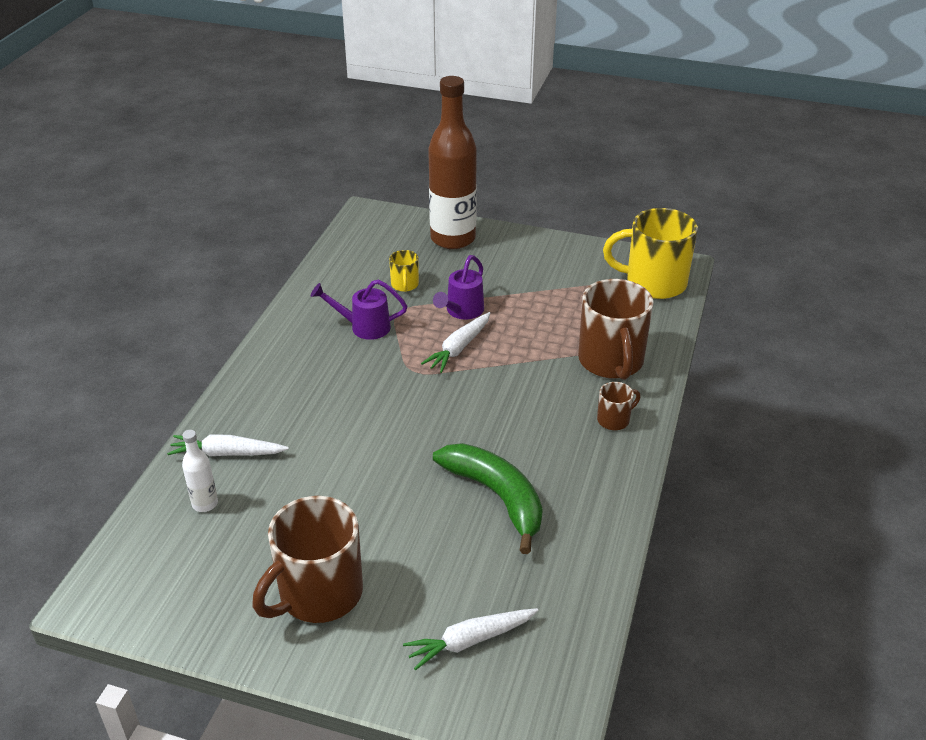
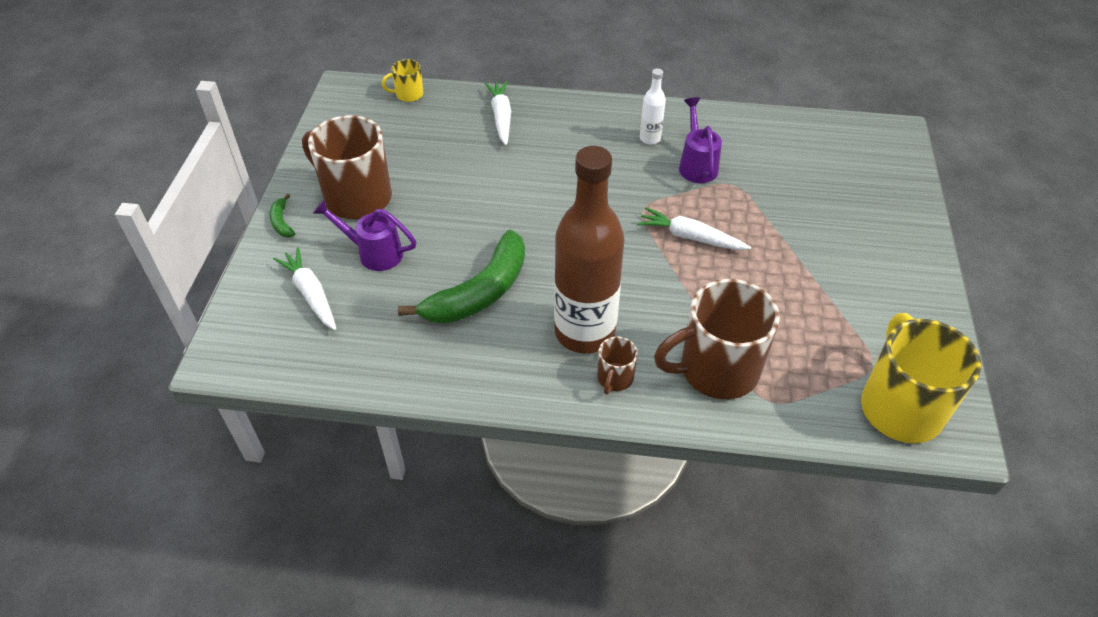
camera: 80 degrees right, 10 degrees up
white bottle [182,430,218,512] -> white bottle moved to [640,68,666,145]
yellow mug [389,250,419,292] -> yellow mug moved to [382,59,423,102]
brown bottle [428,76,477,249] -> brown bottle moved to [554,146,624,354]
purple watering can [433,255,484,320] -> purple watering can moved to [313,199,417,271]
brown mug [597,382,641,430] -> brown mug turned 60 degrees clockwise [597,336,638,395]
none -> green banana [269,194,295,237]

